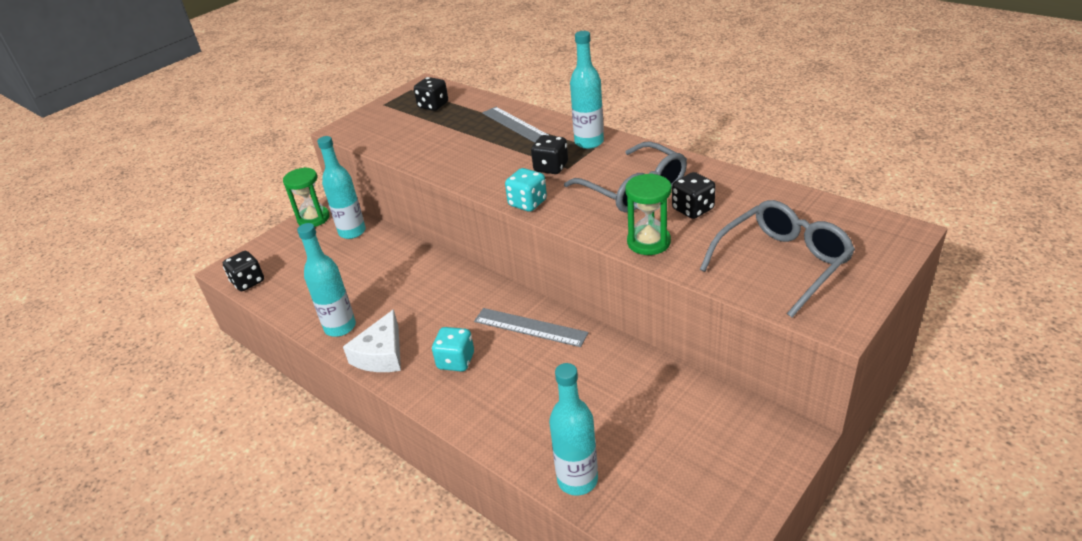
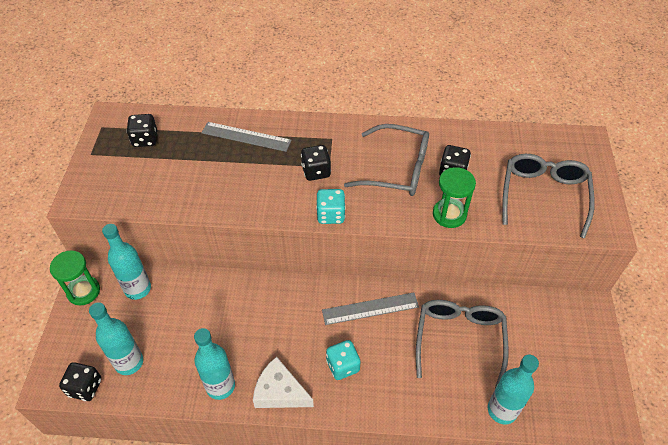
camera: 40 degrees left, 15 degrees up
white cheese [343,309,401,372] -> white cheese turned 135 degrees clockwise [253,357,314,408]
turquoise bottle [570,31,604,149] -> turquoise bottle moved to [89,302,143,375]
none -> grey glasses [416,300,509,388]

